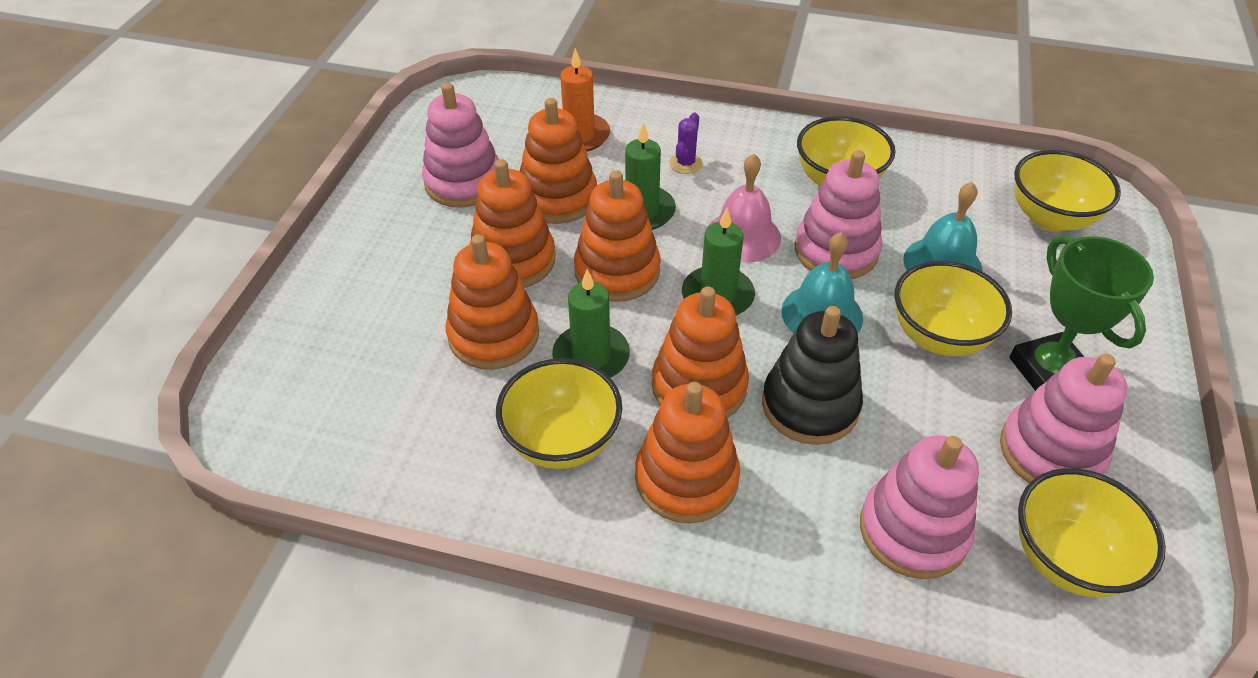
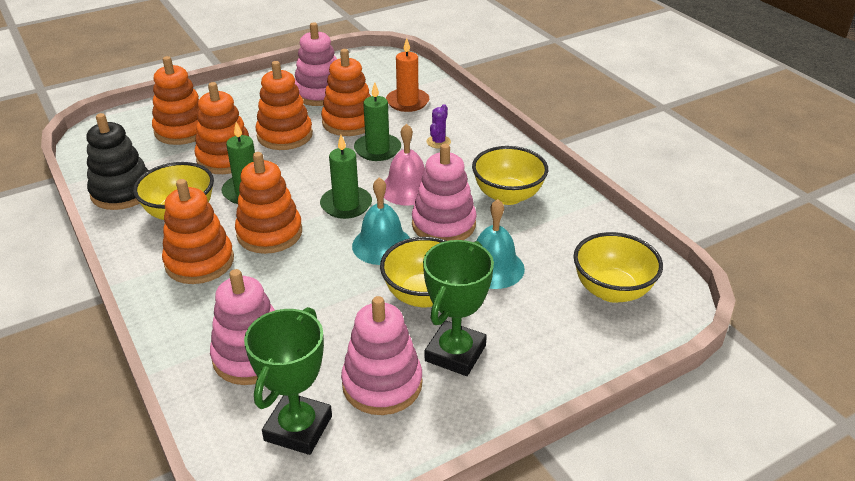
camera: 45 degrees right, 10 degrees down
orange stacking toy [574,170,660,302] -> orange stacking toy moved to [152,56,199,145]
purple cactus [669,112,703,174] -> purple cactus turned 45 degrees counterclockwise [427,104,451,148]
black stacking toy [762,306,863,445] -> black stacking toy moved to [86,113,148,210]
yellow bowl [1018,468,1166,597] -> green trophy [244,307,332,455]

